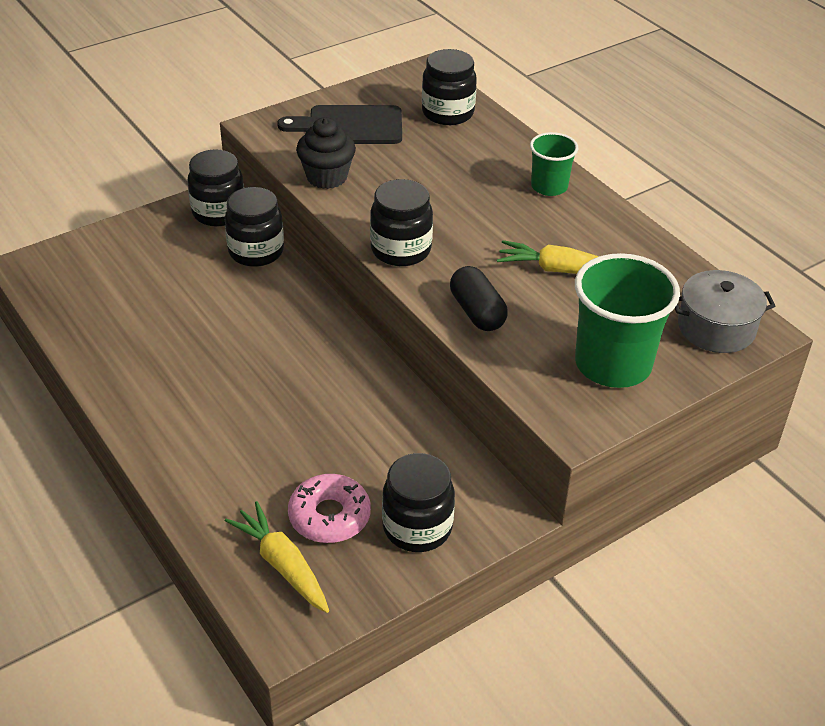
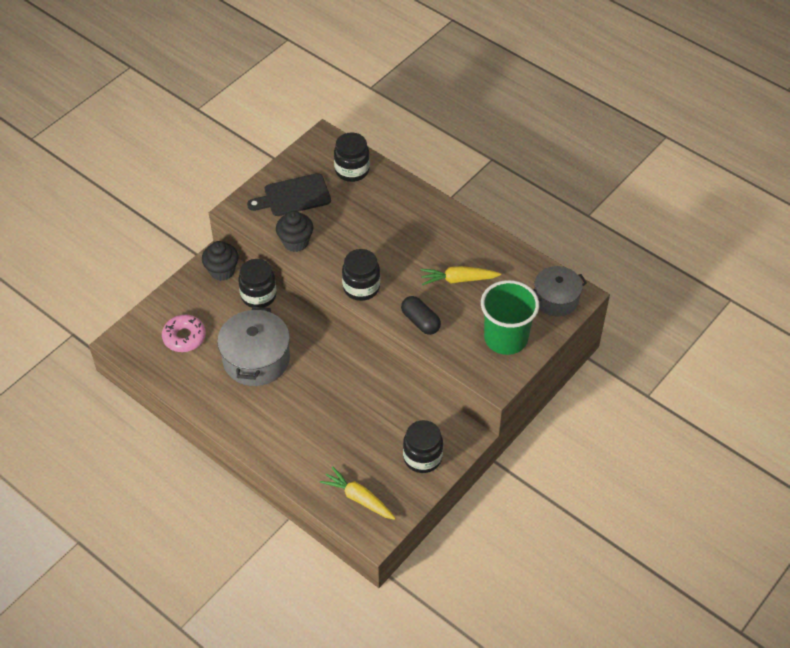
camera: 15 degrees left, 10 degrees up
black jar [188,149,244,227] -> black cupcake [202,241,239,281]
pink donut [288,474,371,543] -> pink donut moved to [162,315,206,352]
green cup [530,132,578,196] -> none
none -> grey pot [217,307,290,386]

